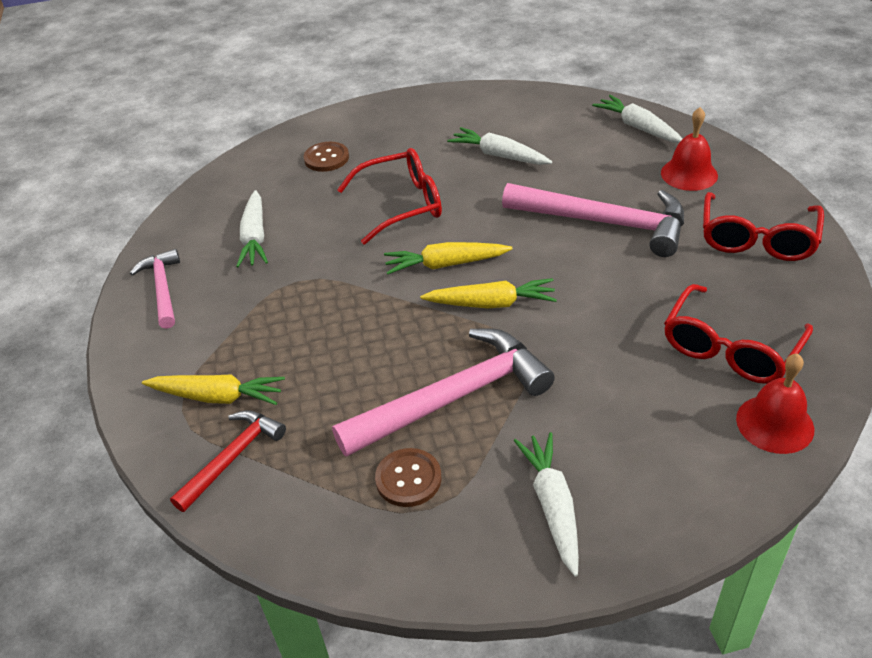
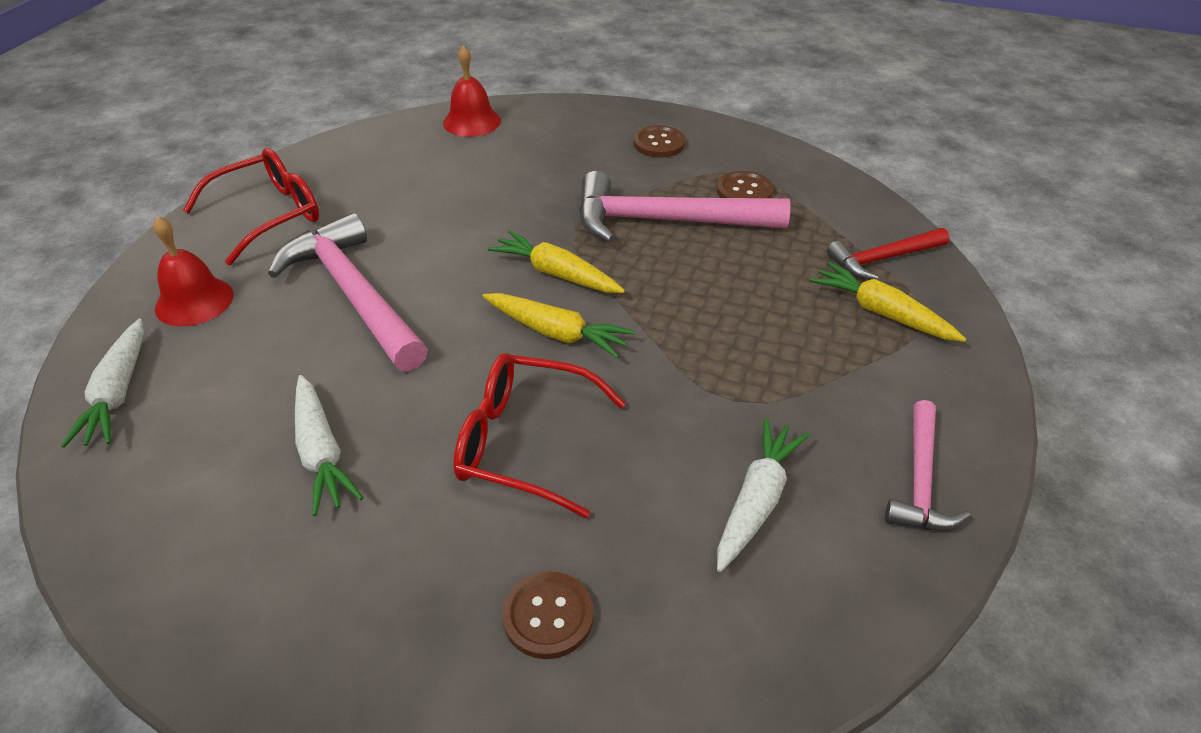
camera: 150 degrees left, 0 degrees up
white carrot [514,432,579,577] -> brown button [633,125,686,158]
red glasses [664,284,813,384] -> none

